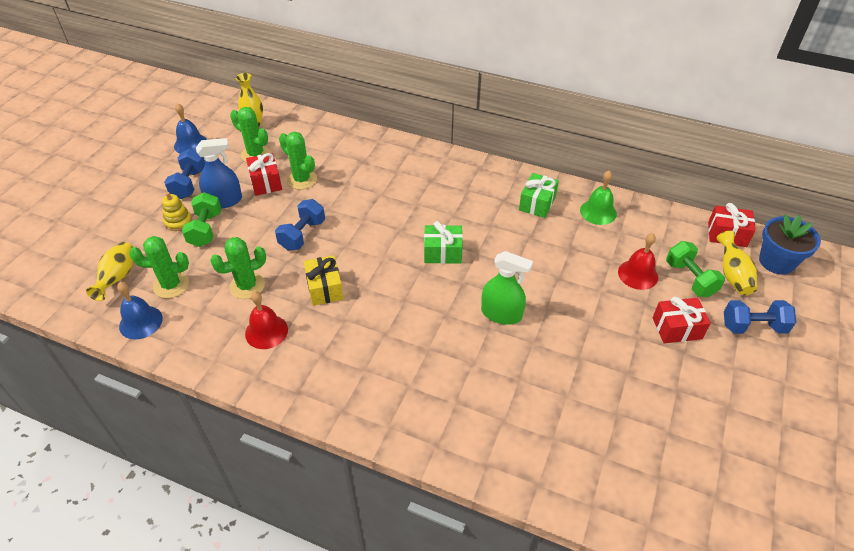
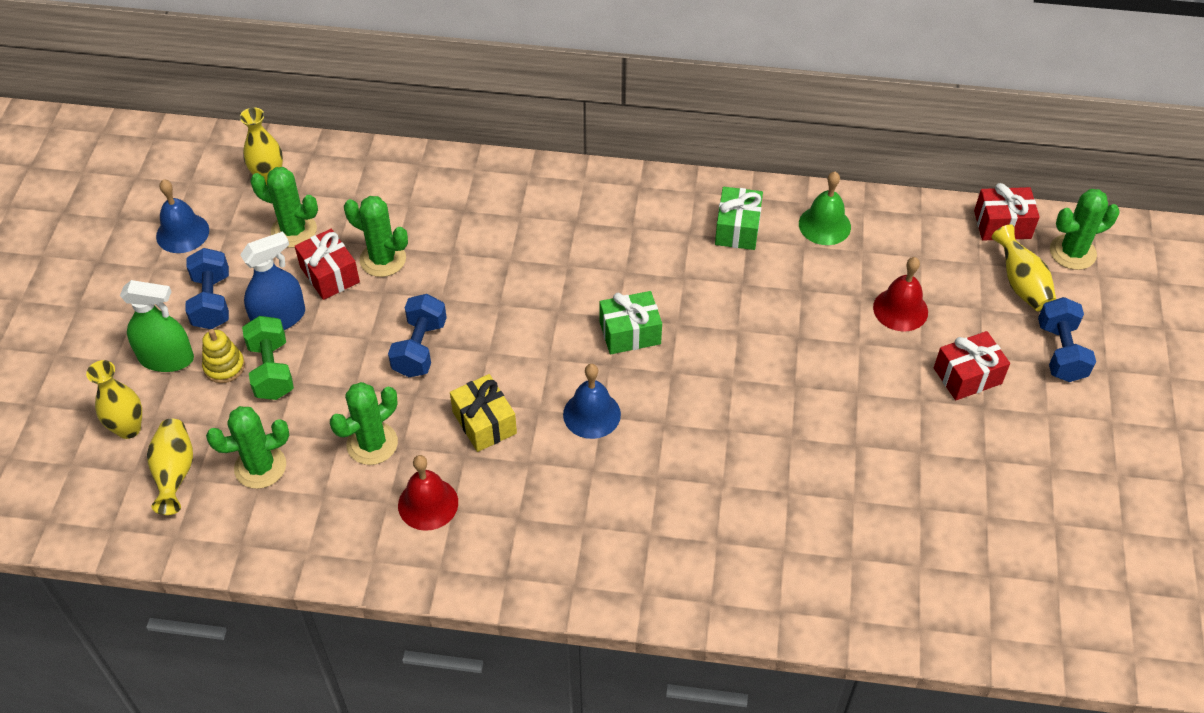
camera: 15 degrees left, 5 degrees up
blue bell [117,282,163,340] -> blue bell moved to [563,364,621,439]
green spray bottle [481,251,533,325] -> green spray bottle moved to [120,280,194,372]
green dumbbell [666,241,725,297] -> none
blue dumbbell [724,300,796,334] -> blue dumbbell turned 75 degrees counterclockwise [1038,297,1096,382]
blue flower pot [759,214,821,275] -> green cactus [1050,189,1120,270]
none -> yellow vase [86,360,142,439]

